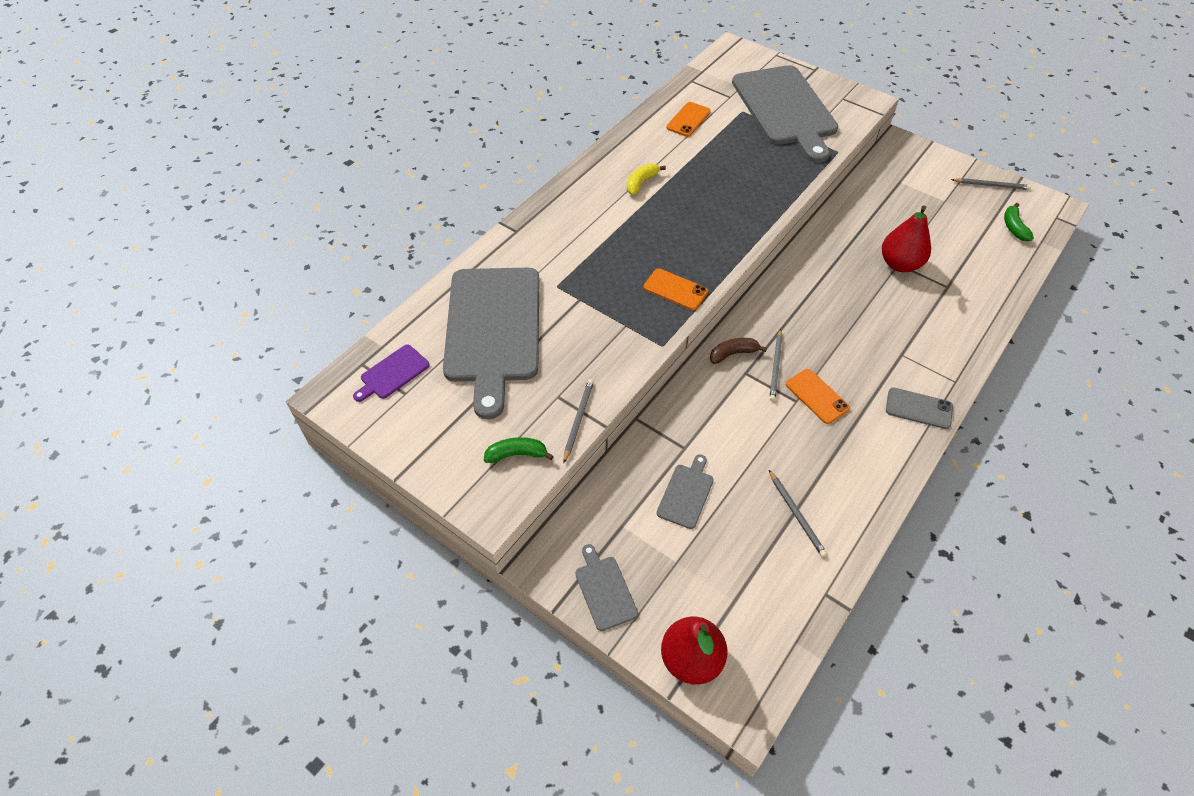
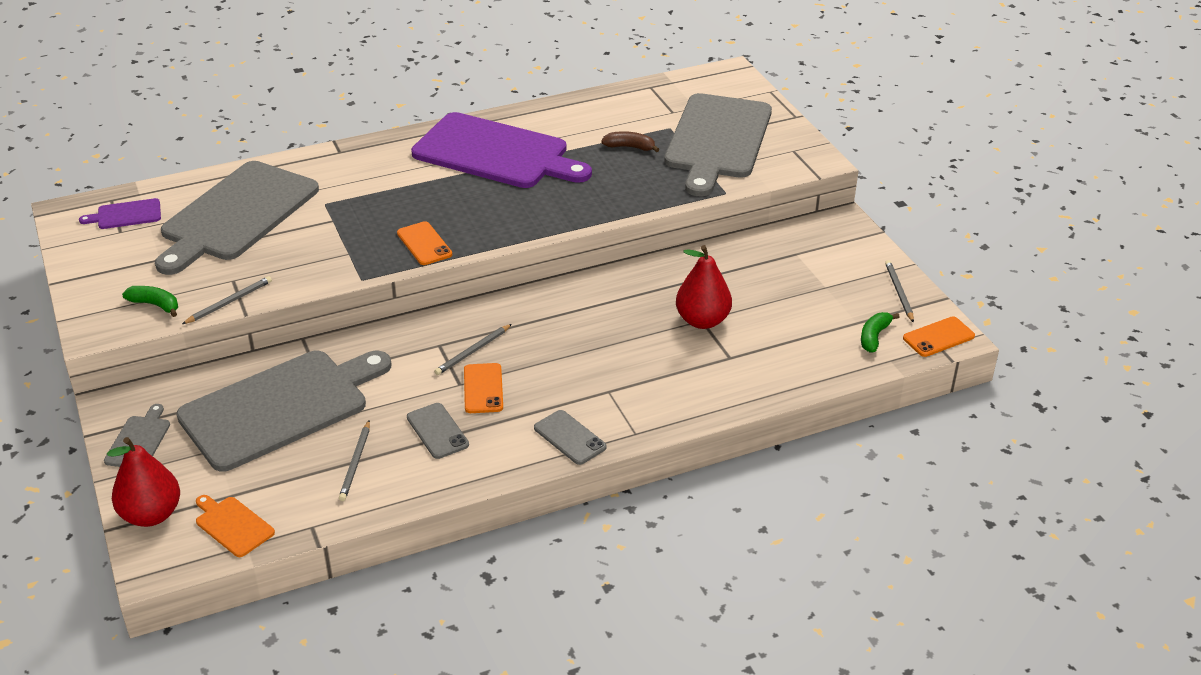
camera: 30 degrees right, 15 degrees down
yellow banana [627,163,666,195] -> purple cutting board [411,112,592,188]
grey cutting board [657,454,714,529] -> grey cutting board [176,350,391,472], size x2.45
orange phone [666,102,711,137] -> orange phone moved to [903,316,975,357]
brown banana [710,338,767,364] -> brown banana moved to [601,131,659,152]
grey pencil [951,178,1031,190] -> grey pencil turned 135 degrees counterclockwise [885,260,914,323]
none -> orange cutting board [196,495,275,557]
none -> grey phone [407,403,469,459]

